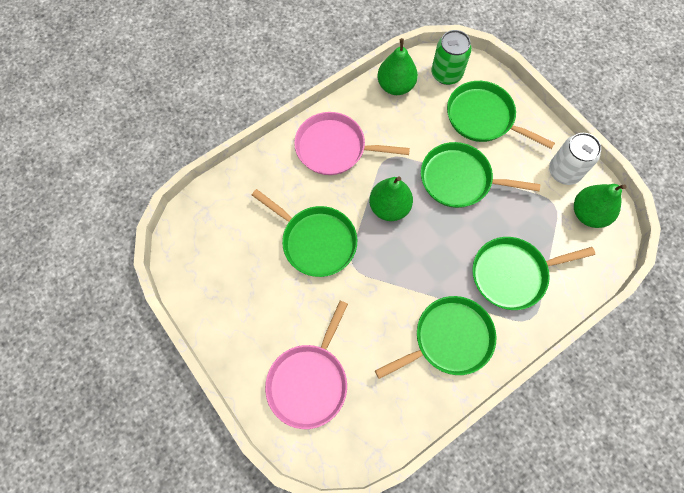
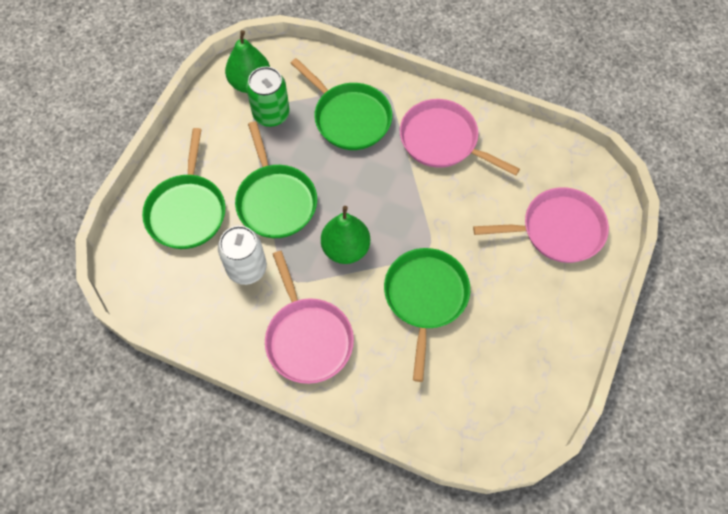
camera: 120 degrees left, 5 degrees down
green pan [375,296,497,379] -> pink pan [400,99,520,176]
green pear [377,38,418,95] -> none
green can [431,30,472,85] -> green can moved to [246,67,290,127]
white can [549,133,601,185] -> white can moved to [218,226,267,285]

